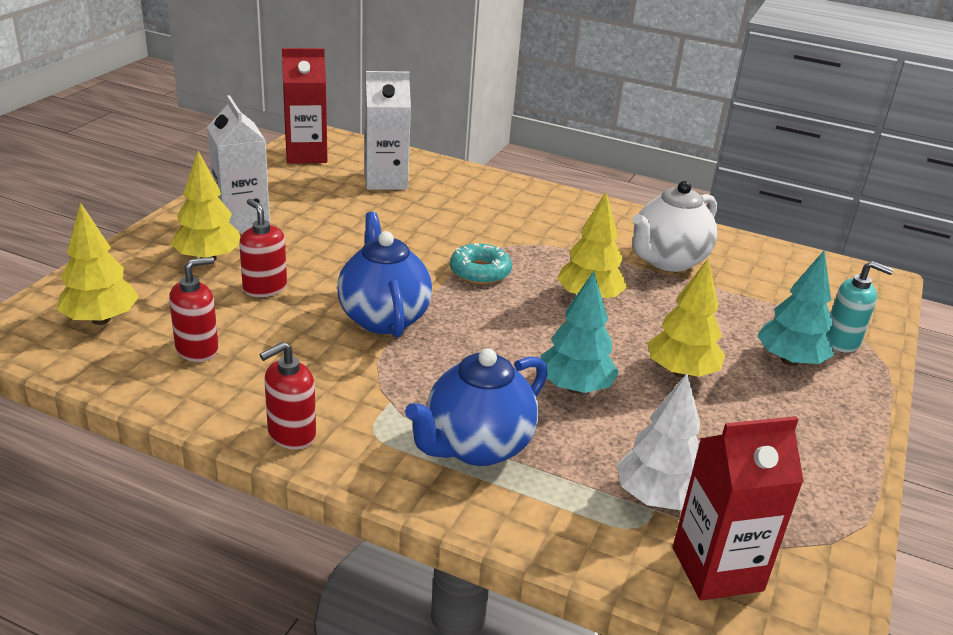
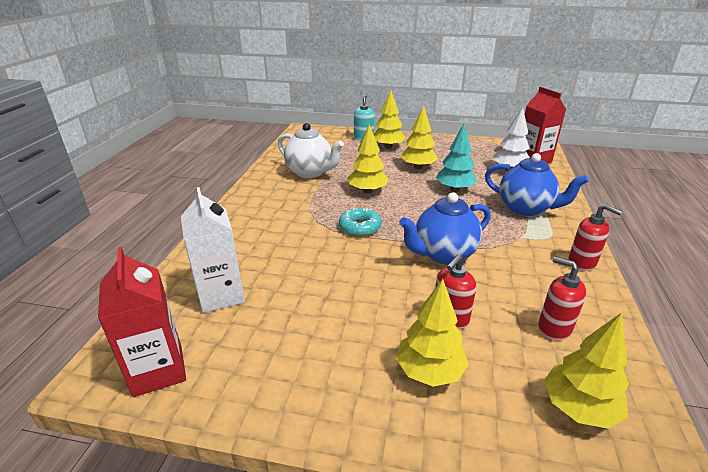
camera: 100 degrees left, 0 degrees up
white carton [207,95,270,234] -> none
turquoise tree [757,251,834,366] -> yellow tree [374,90,406,149]

